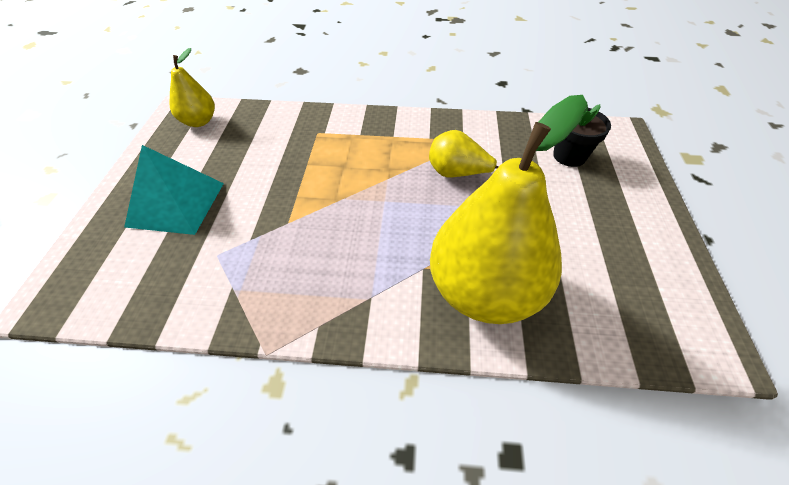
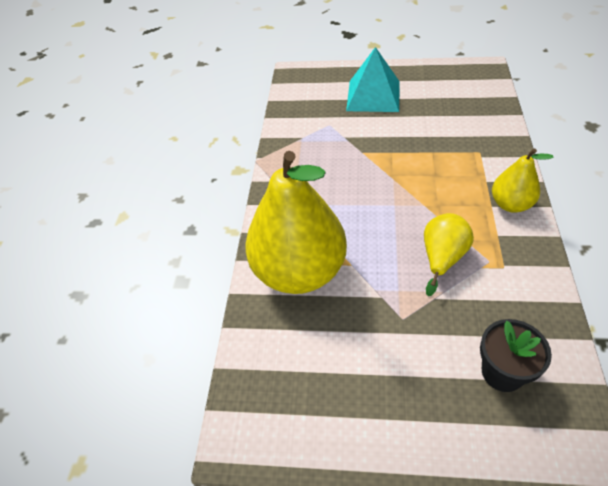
camera: 95 degrees right, 0 degrees up
yellow pear [170,48,215,127] -> yellow pear moved to [492,148,554,213]

